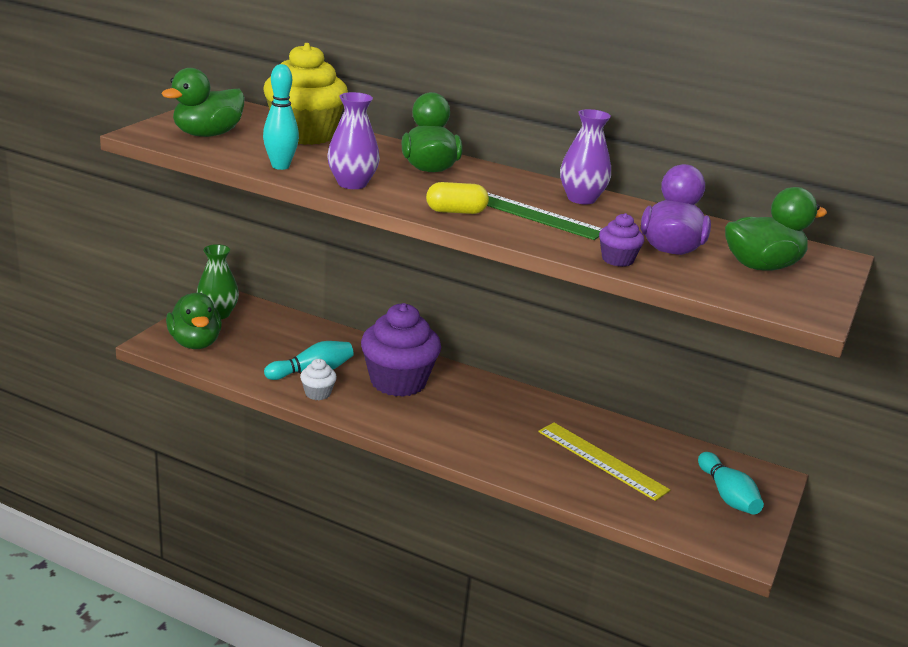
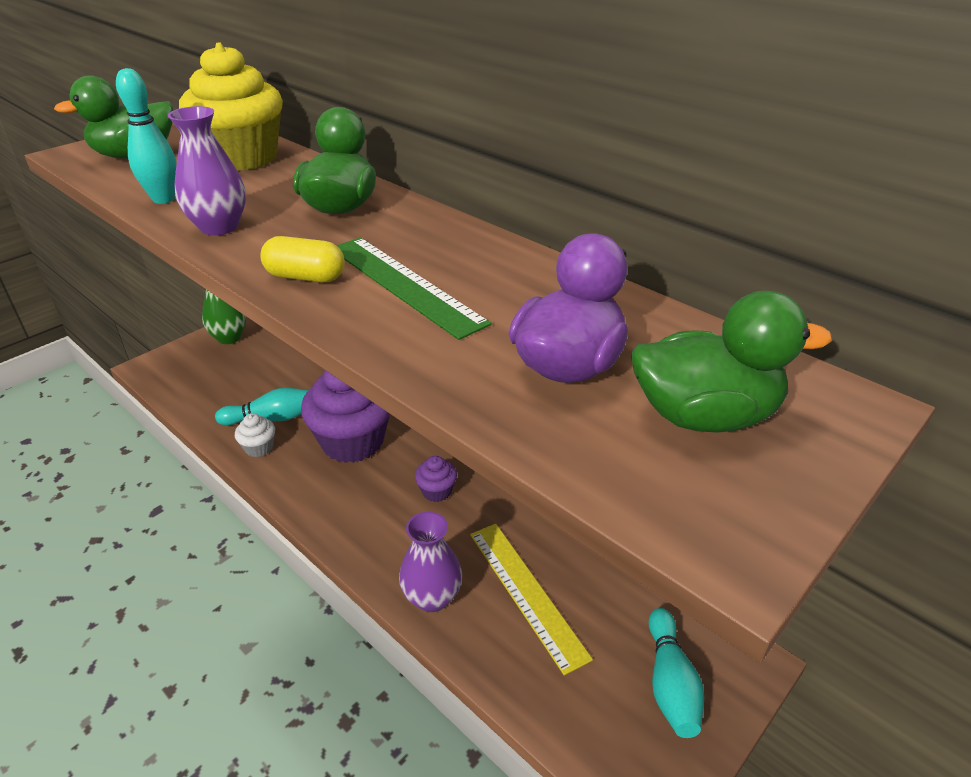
camera: 20 degrees right, 10 degrees up
green duck [166,293,222,349] -> none
purple vase [560,109,611,204] -> purple vase moved to [399,512,462,612]
purple cupcake [599,213,644,267] -> purple cupcake moved to [415,456,457,502]

